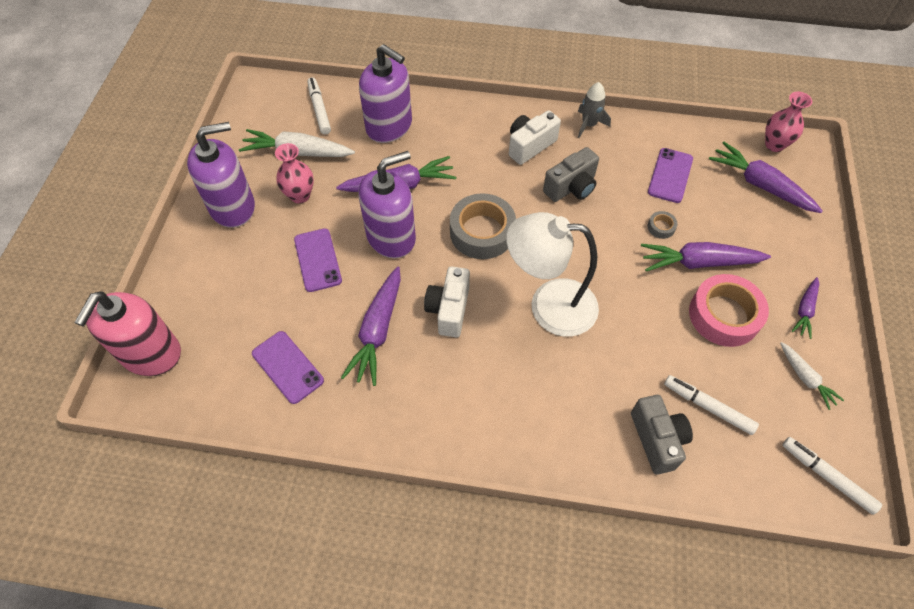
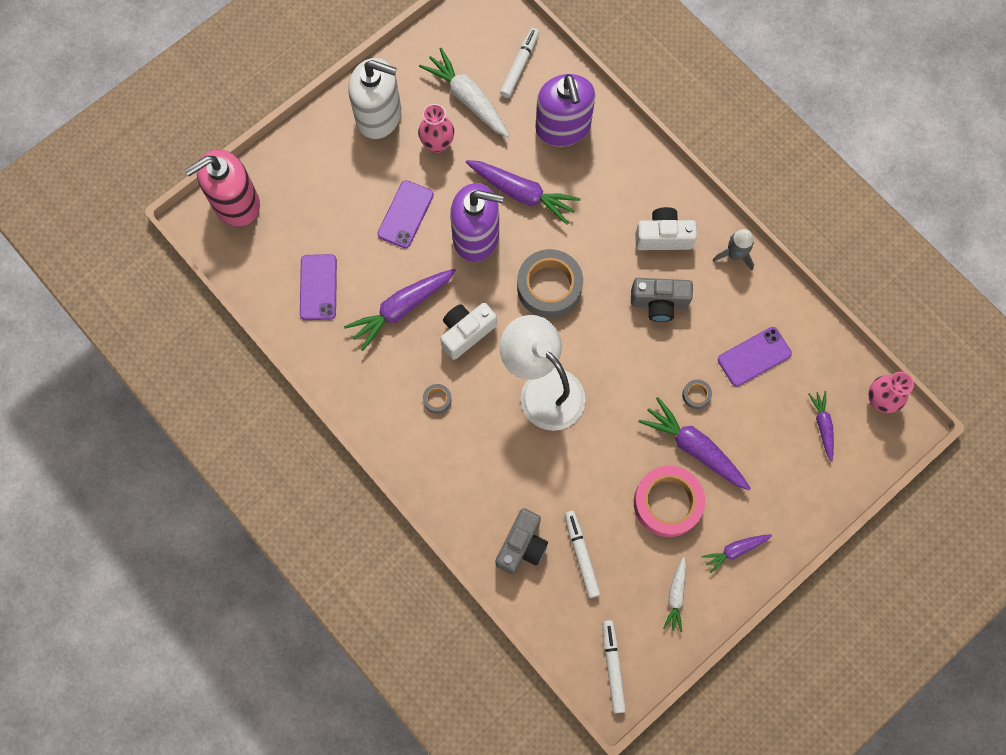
camera: 40 degrees right, 15 degrees up
purple soap dispenser [187,122,255,228] -> white soap dispenser [348,58,401,139]
purple carrot [709,142,823,213] -> purple carrot [808,391,834,462], size x0.56
none -> grey tape [423,384,452,414]

